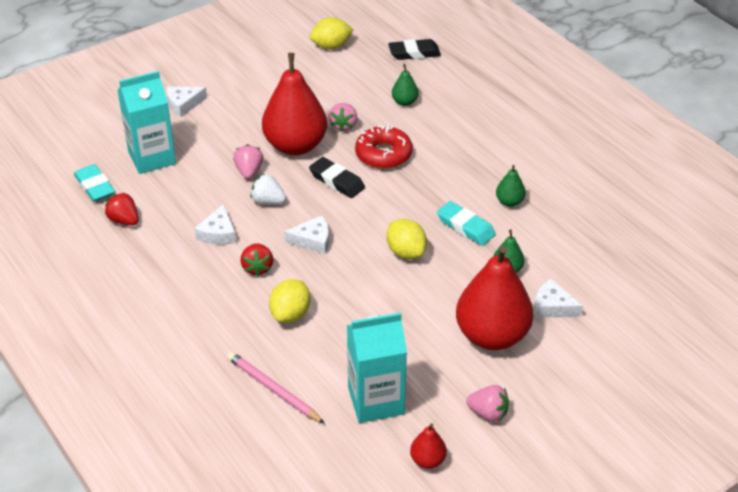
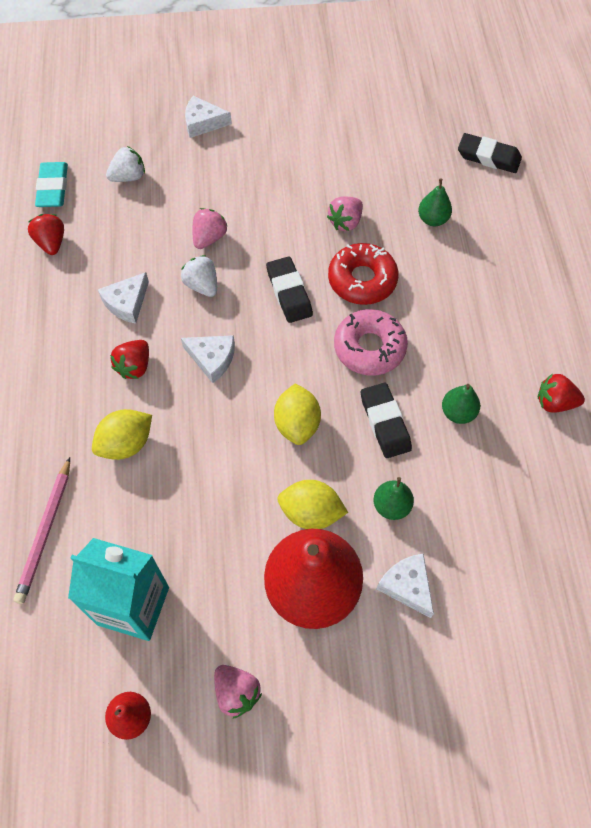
camera: 30 degrees right, 20 degrees up
turquoise carton [117,71,176,174] -> white strawberry [106,146,145,182]
pink pencil [227,352,325,424] -> pink pencil turned 150 degrees counterclockwise [14,457,70,604]
red pear [262,53,327,155] -> none
yellow lemon [310,17,354,49] -> yellow lemon moved to [277,480,348,529]
turquoise eraser [437,201,496,246] -> black eraser [361,383,412,458]
none -> pink donut [334,309,408,375]
none -> red strawberry [538,373,585,413]

